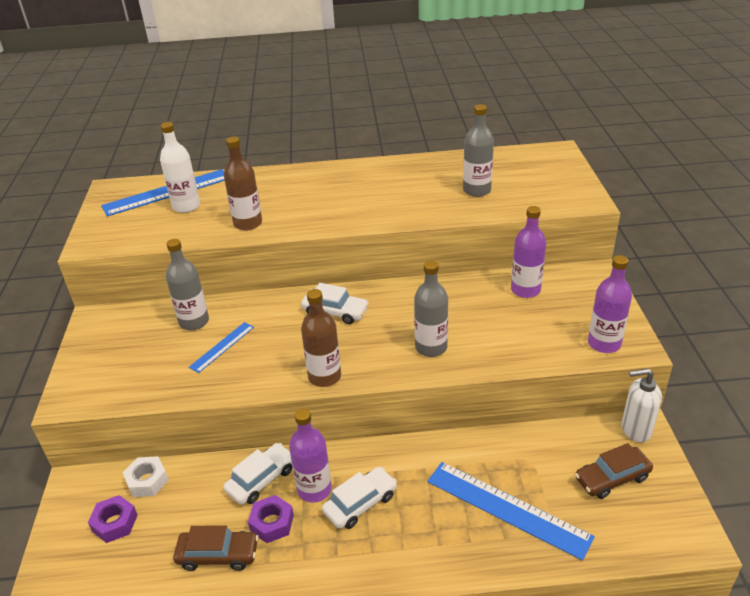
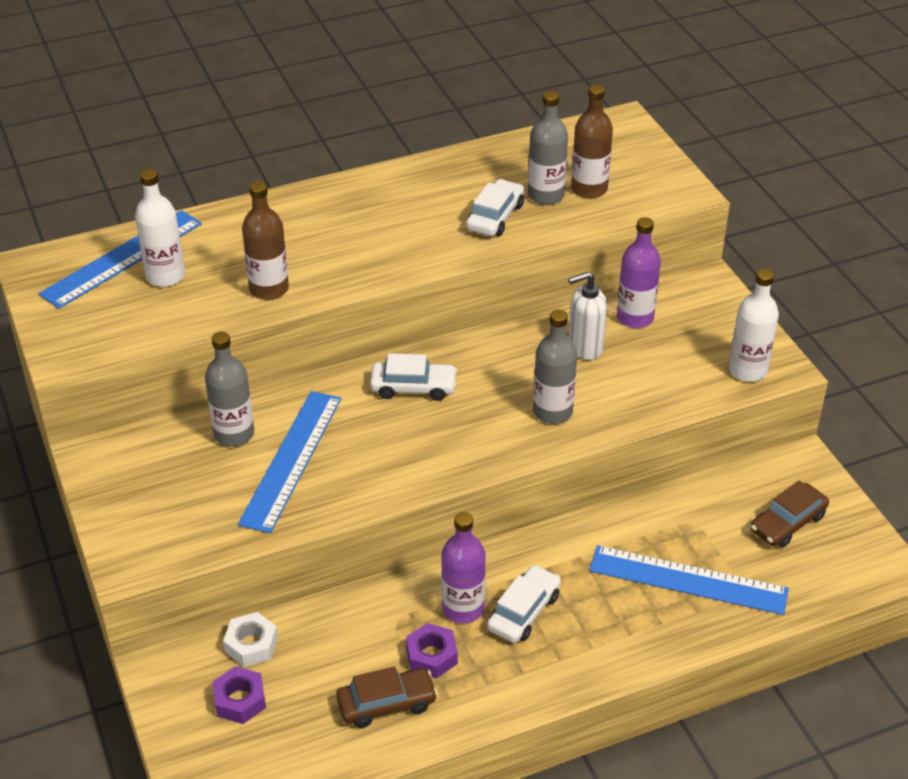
camera: 20 degrees left, 5 degrees up
blue ruler [189,322,254,373] -> blue ruler [238,391,341,533], size x1.87
white car [224,443,292,505] -> white car moved to [466,179,524,236]
brown bottle [301,289,341,387] -> brown bottle moved to [571,85,613,198]
purple bottle [588,255,632,353] -> white bottle [729,269,779,382]
white soap dispenser [622,368,662,442] -> white soap dispenser moved to [568,272,607,360]

